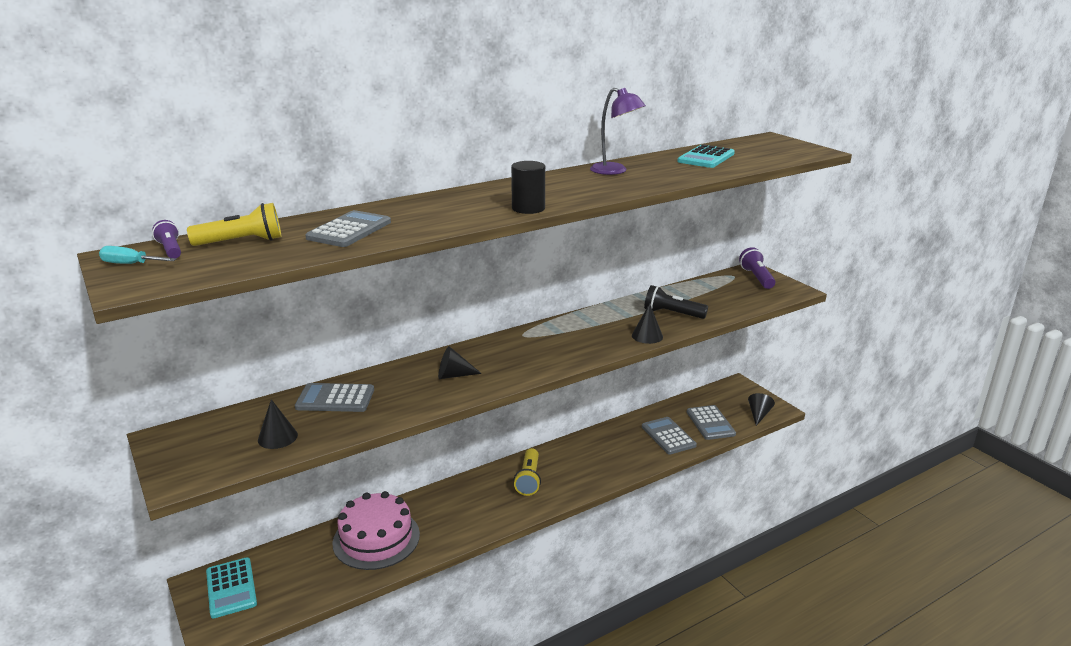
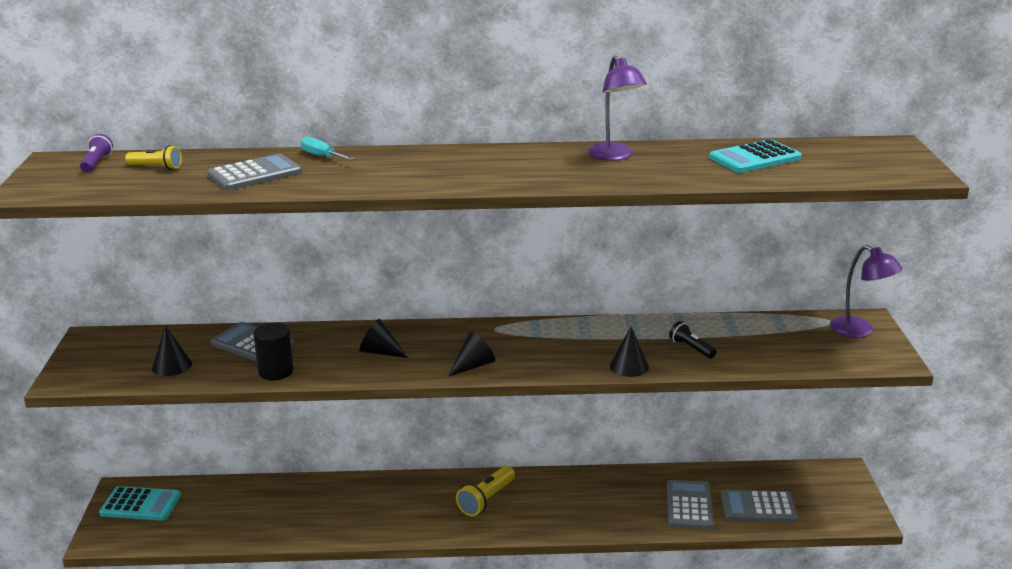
camera: 30 degrees right, 0 degrees up
turquoise screwdriver [99,246,176,264] -> turquoise screwdriver moved to [301,137,354,160]
yellow flashlight [187,203,281,246] -> yellow flashlight [125,145,182,170], size x0.64
turquoise calculator [206,557,257,619] -> turquoise calculator turned 90 degrees counterclockwise [99,486,181,521]
pink cake [333,491,420,570] -> none
black cylinder [511,161,545,214] -> black cylinder moved to [253,323,294,381]
black flashlight [644,285,708,319] -> black flashlight [669,321,717,358], size x0.64
grey calculator [687,405,736,440] -> grey calculator turned 75 degrees clockwise [721,490,797,522]
purple flashlight [739,247,775,289] -> purple lamp [830,245,903,338]
black cone [748,393,775,426] -> black cone moved to [448,332,496,377]

